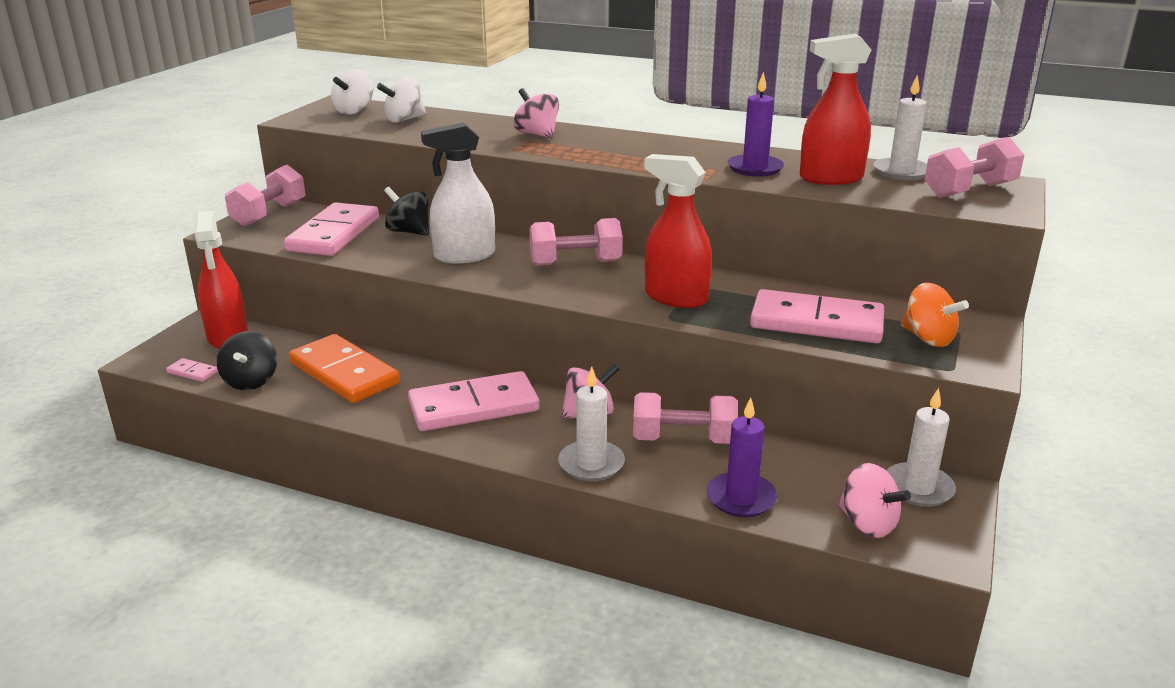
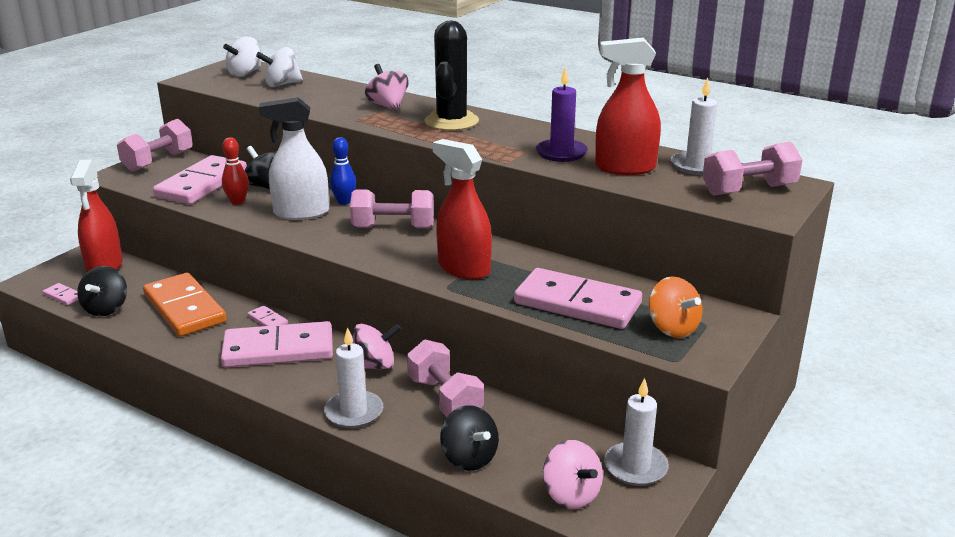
camera: 10 degrees right, 0 degrees up
pink dumbbell [633,392,738,444] -> pink dumbbell turned 45 degrees clockwise [407,339,484,417]
purple candle [707,397,777,517] -> black spinning top [440,405,499,471]
none -> red bowling pin [222,137,249,205]
none -> pink domino [247,305,288,326]
none -> blue bowling pin [330,137,356,205]
none -> black cactus [424,21,479,131]

